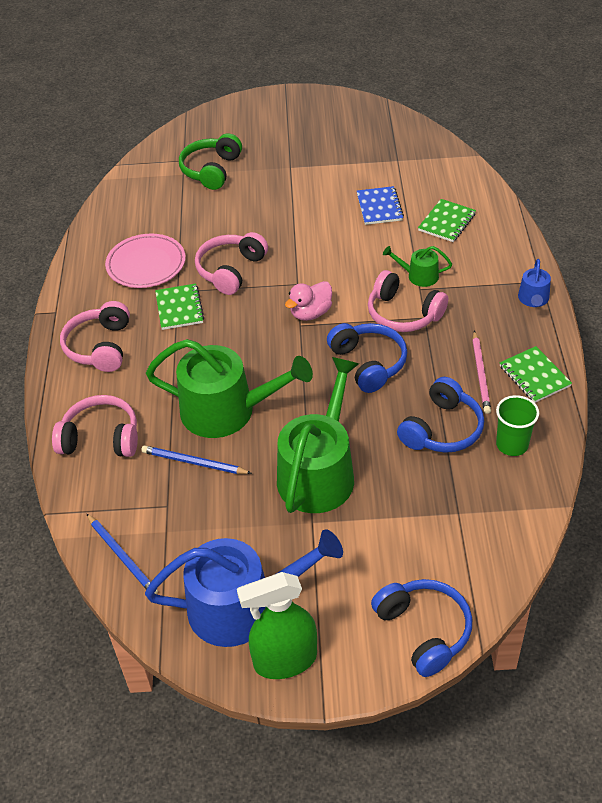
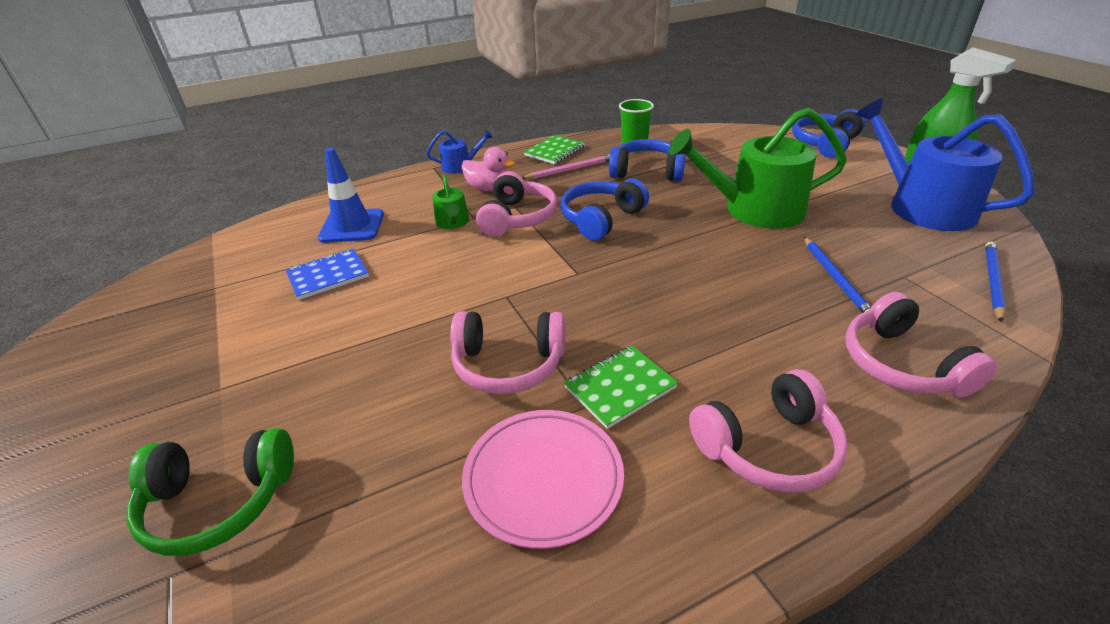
camera: 115 degrees left, 10 degrees down
green watering can [146,339,313,438] -> none
pink duck [285,281,332,321] -> pink duck moved to [461,147,515,191]
green notebook [418,199,476,242] -> blue traffic cone [318,148,384,243]

